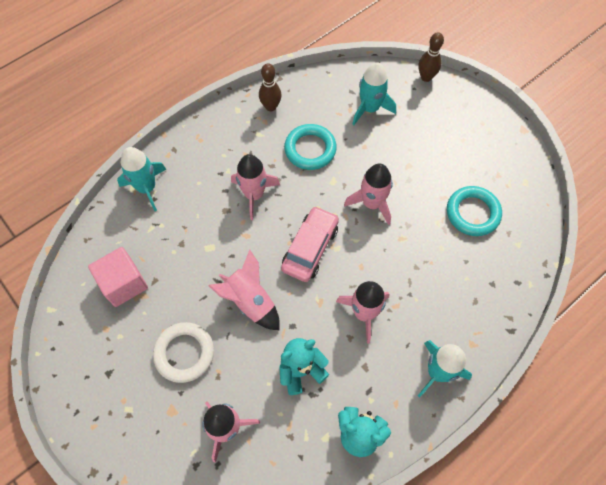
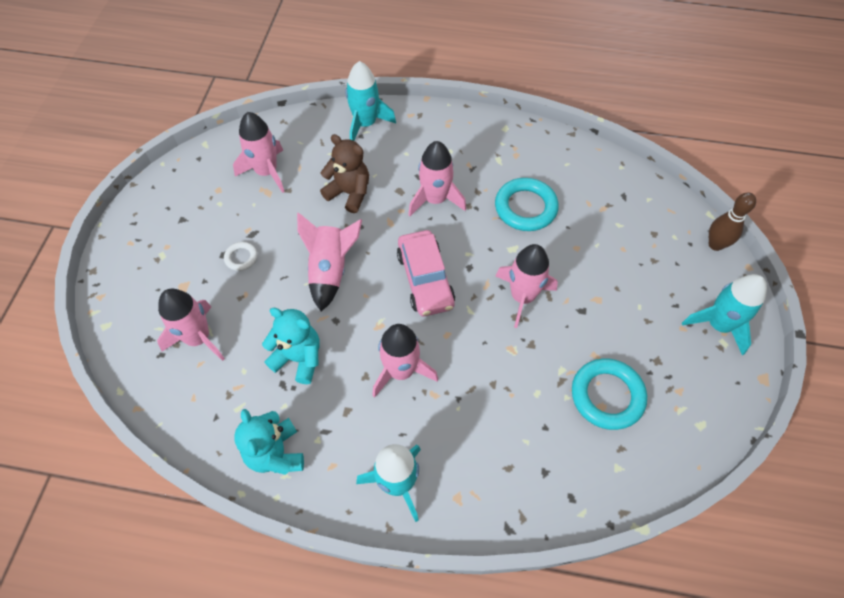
camera: 50 degrees right, 5 degrees down
pink cube [88,247,148,307] -> pink rocket [233,112,285,193]
white ring [153,322,214,383] -> white ring [224,242,257,271], size x0.50
brown bowling pin [259,63,282,111] -> none
pink car [281,206,339,282] -> pink car turned 90 degrees clockwise [397,230,455,316]
turquoise rocket [352,62,396,125] -> turquoise rocket moved to [682,274,767,355]
none -> brown teddy bear [320,134,369,213]

